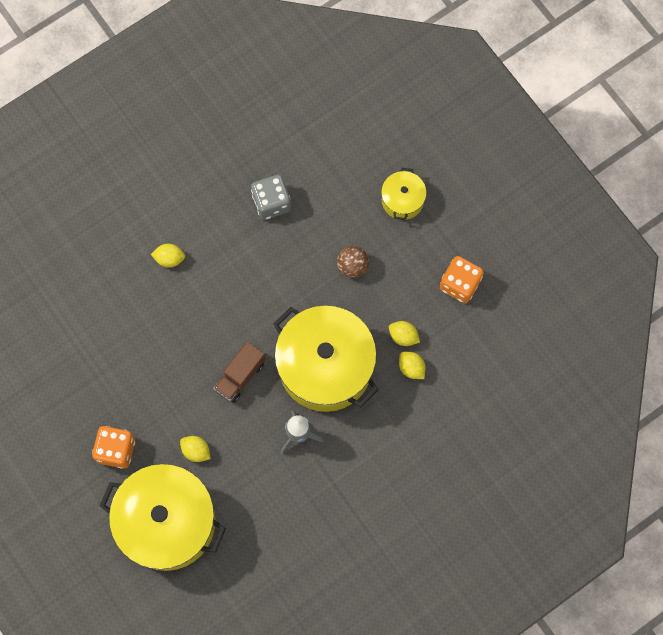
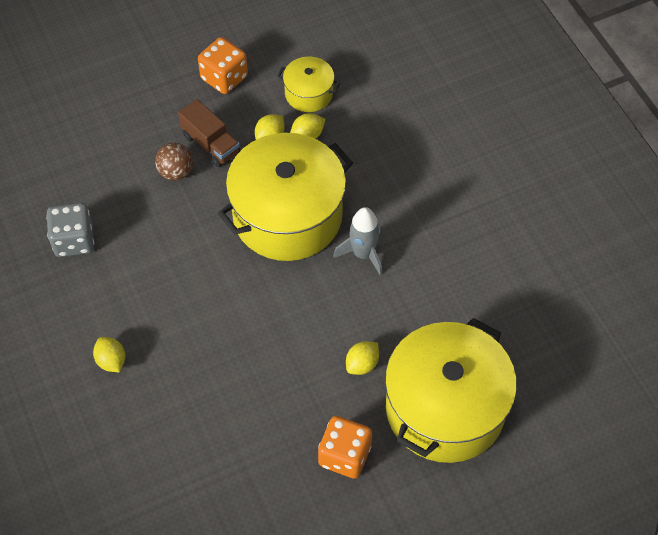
camera: 80 degrees left, 15 degrees down
yellow lemon [151,244,185,267] -> yellow lemon turned 45 degrees counterclockwise [93,337,125,372]
brown truck [213,342,265,403] -> brown truck moved to [178,99,240,167]
yellow pot [381,168,427,220] -> yellow pot moved to [277,56,340,112]

